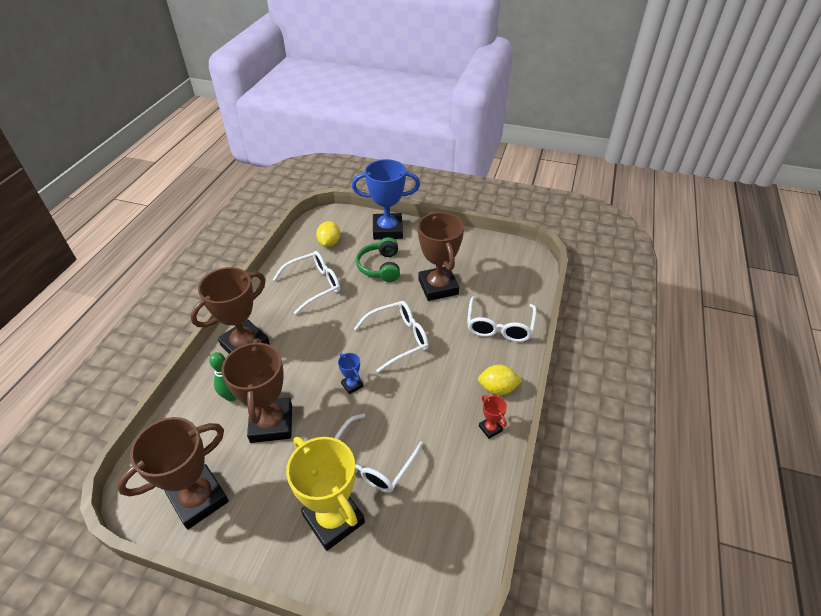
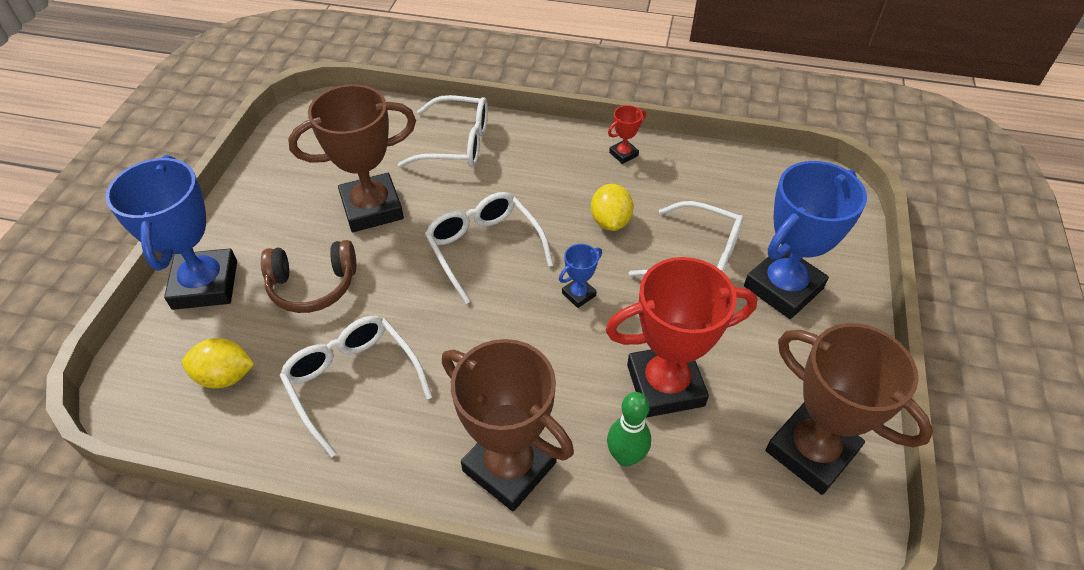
camera: 95 degrees left, 5 degrees up
brown trophy [222,339,292,443] -> red trophy [606,257,757,418]
yellow trophy [286,437,365,551] -> blue trophy [744,161,867,319]
green headphones [356,237,400,282] -> brown headphones [261,240,357,313]
yellow lemon [478,365,522,395] -> yellow lemon moved to [591,184,634,231]

